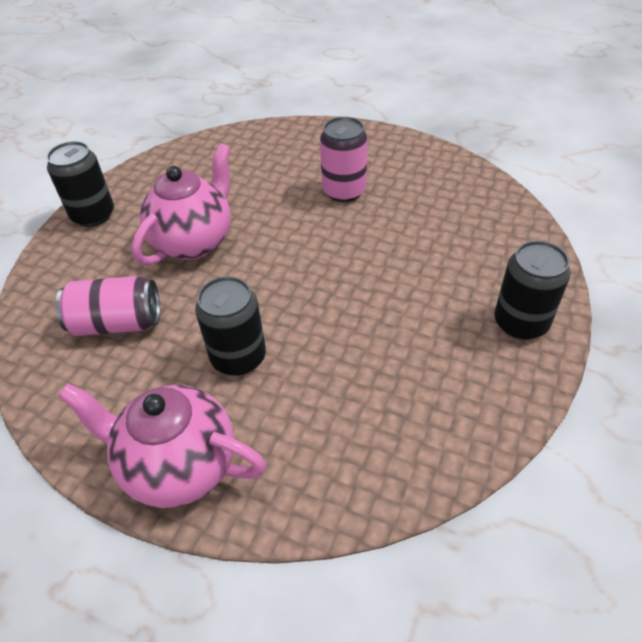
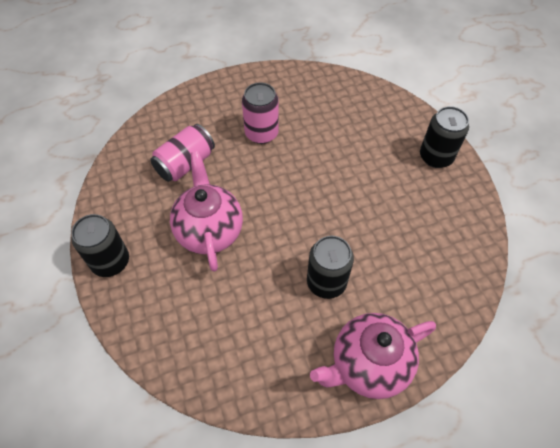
camera: 45 degrees left, 10 degrees up
pink can [55,276,160,336] -> pink can moved to [150,124,215,182]

